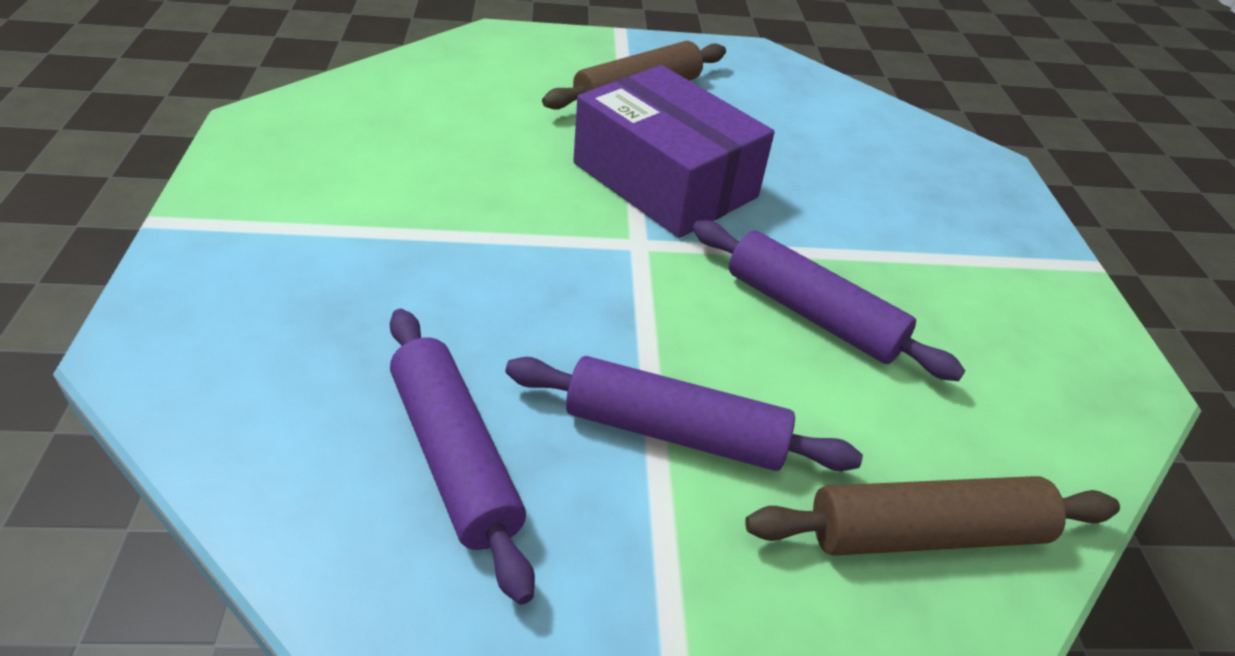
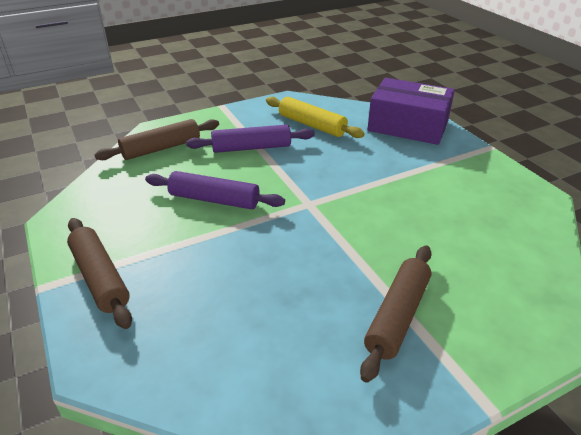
camera: 160 degrees right, 5 degrees down
purple rolling pin [390,309,535,605] -> yellow rolling pin [266,97,365,138]
purple box [573,65,775,238] -> purple box moved to [367,78,455,145]
none -> brown rolling pin [67,218,132,329]

